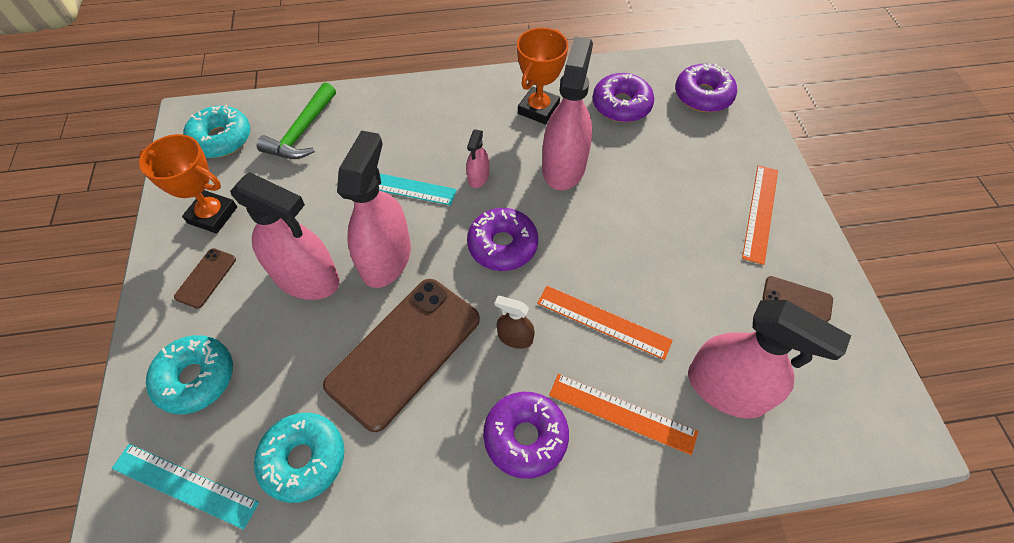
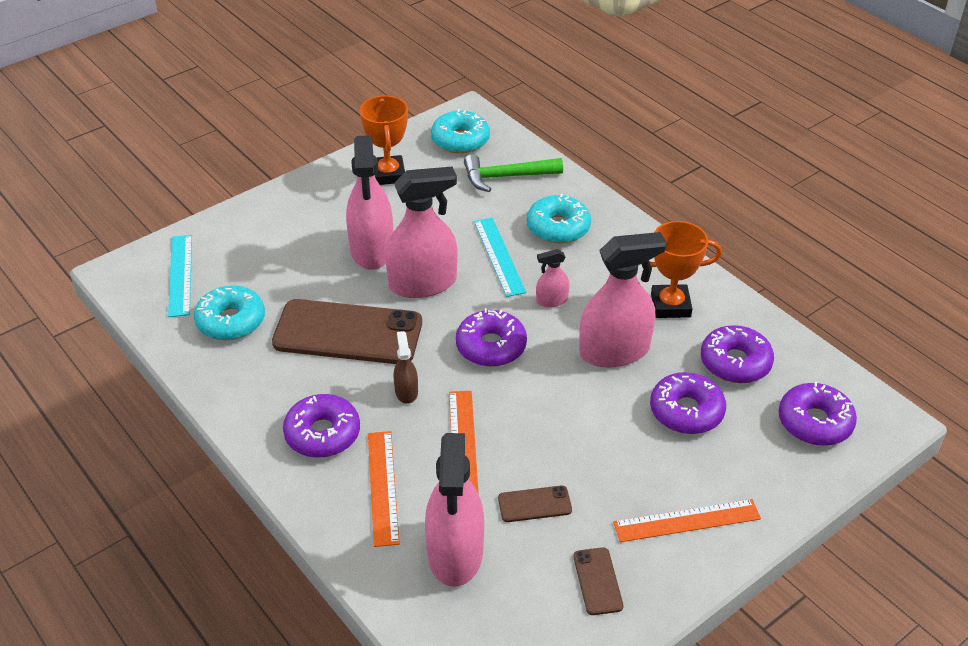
camera: 60 degrees right, 15 degrees down
turquoise donut [146,335,233,414] -> turquoise donut moved to [527,194,591,244]
brown phone [174,248,236,309] -> brown phone moved to [498,486,572,522]
none -> purple donut [650,372,726,434]

